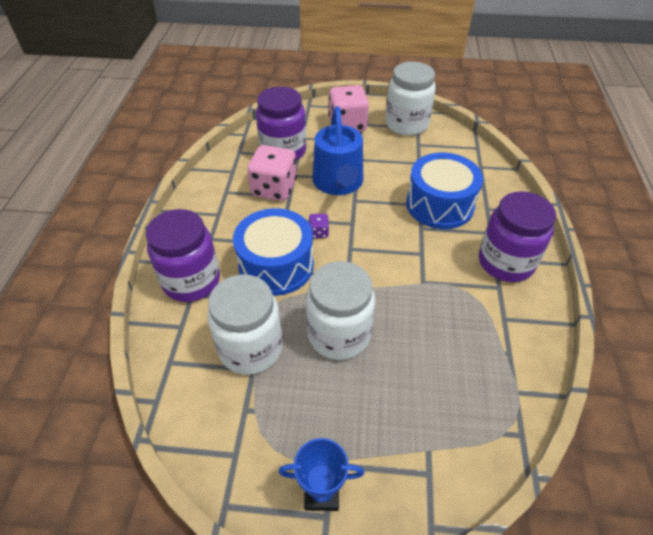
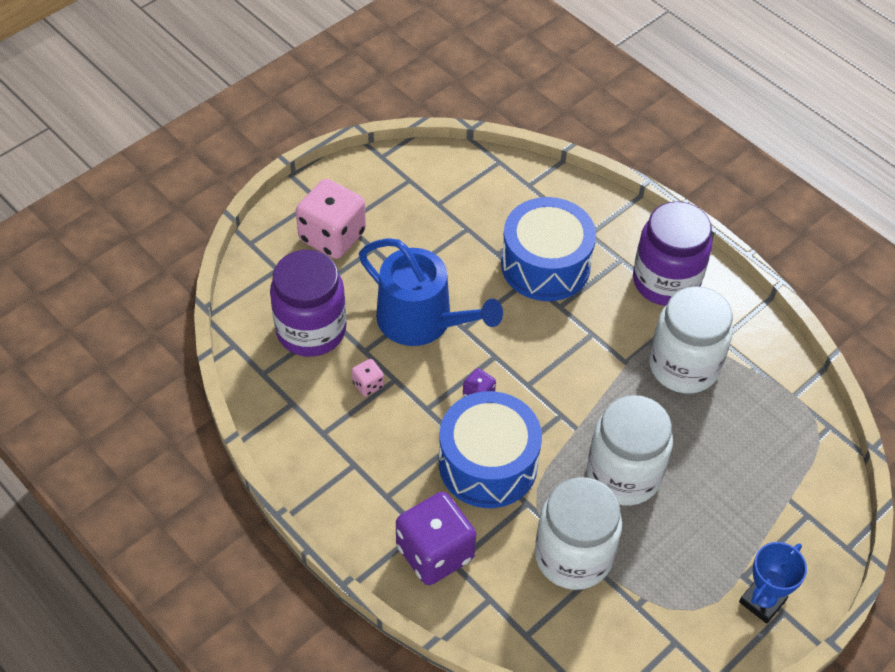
camera: 50 degrees left, 5 degrees up
purple jar [146,209,220,302] -> purple dice [396,492,476,585]
pink dice [247,145,297,201] -> pink dice [352,359,384,397], size x0.44
white jar [386,62,436,136] -> white jar moved to [649,286,733,394]

